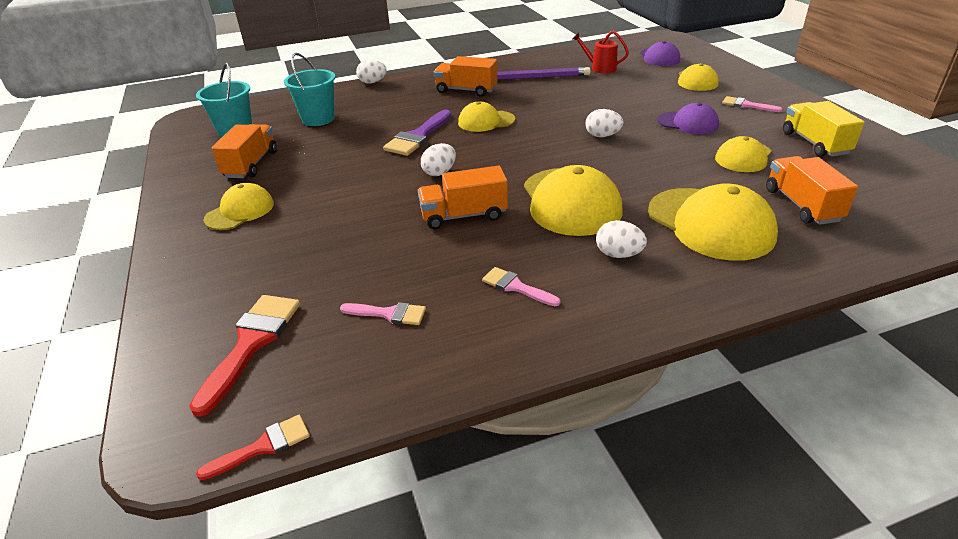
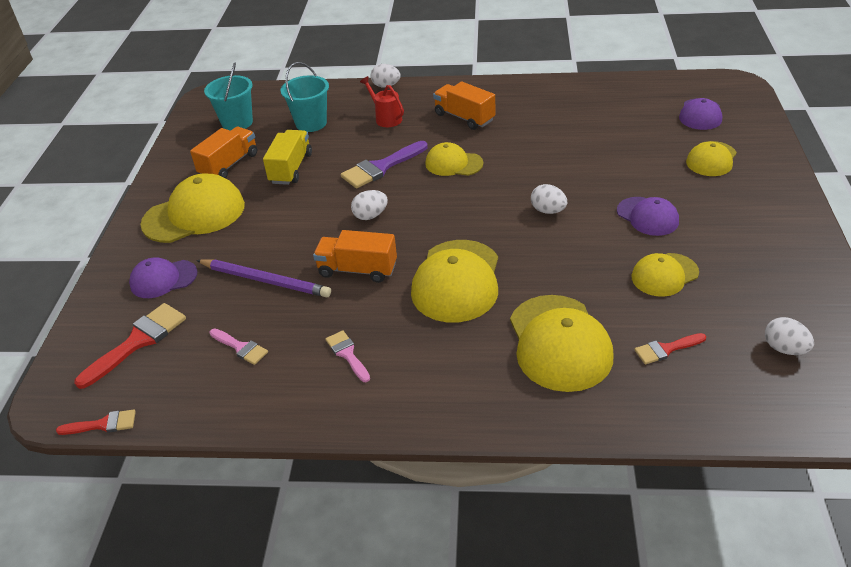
camera: 25 degrees right, 5 degrees up
yellow cap [203,183,274,230] -> yellow cap [140,173,245,243], size x1.69
purple pencil [497,67,590,80] -> purple pencil moved to [196,259,331,297]
red watering can [572,31,629,74] -> red watering can moved to [360,76,404,127]
white egg [596,220,647,258] -> white egg moved to [765,317,814,355]
pink brush [722,96,782,112] -> none
orange truck [766,156,858,225] -> red brush [634,333,706,364]
yellow truck [783,101,864,157] -> yellow truck moved to [263,130,312,185]
none -> purple cap [129,257,197,298]

